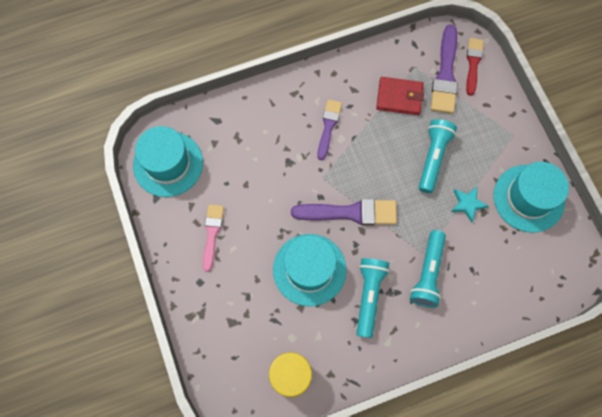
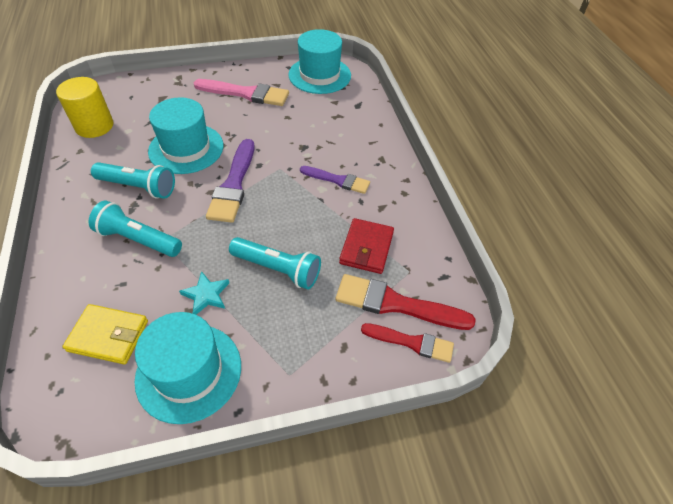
camera: 95 degrees right, 20 degrees down
pink brush [203,205,224,272] -> pink brush [194,79,289,106], size x1.56
purple brush [431,24,458,114] -> red brush [336,274,476,330]
none -> yellow wallet [62,304,148,364]

